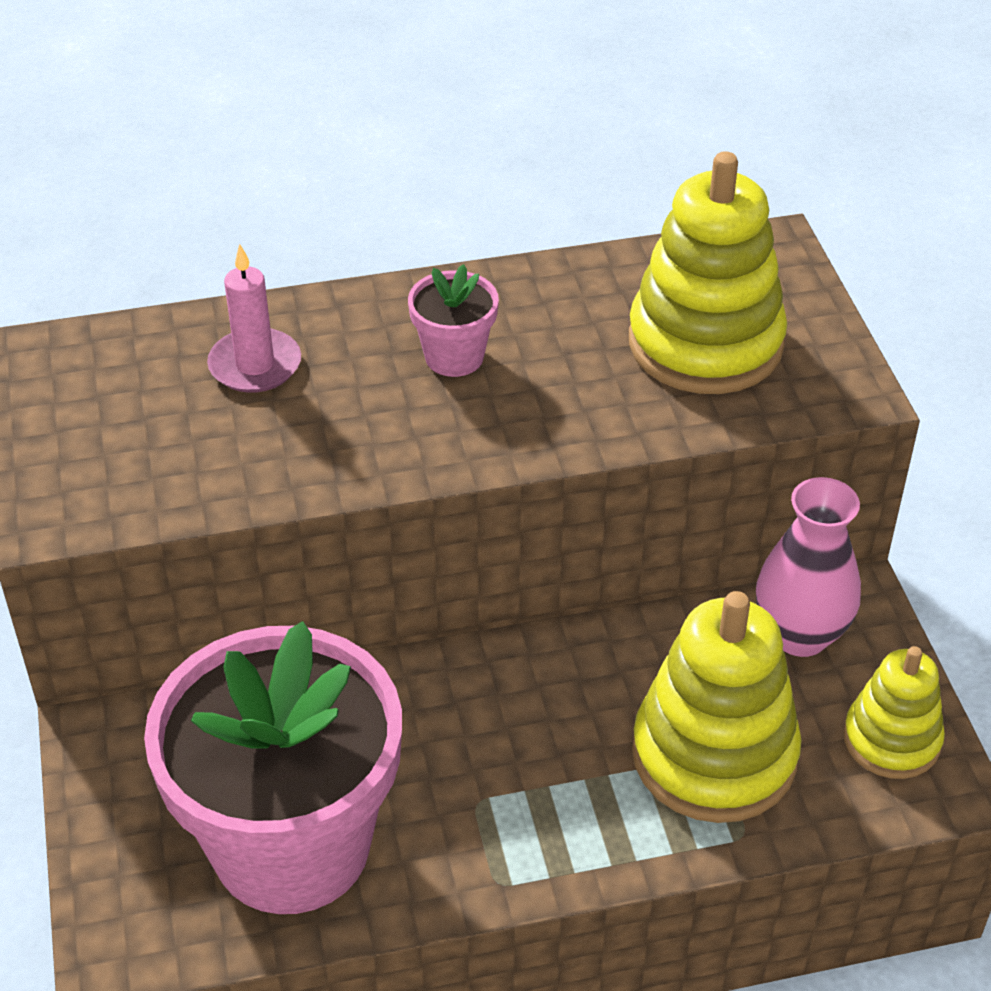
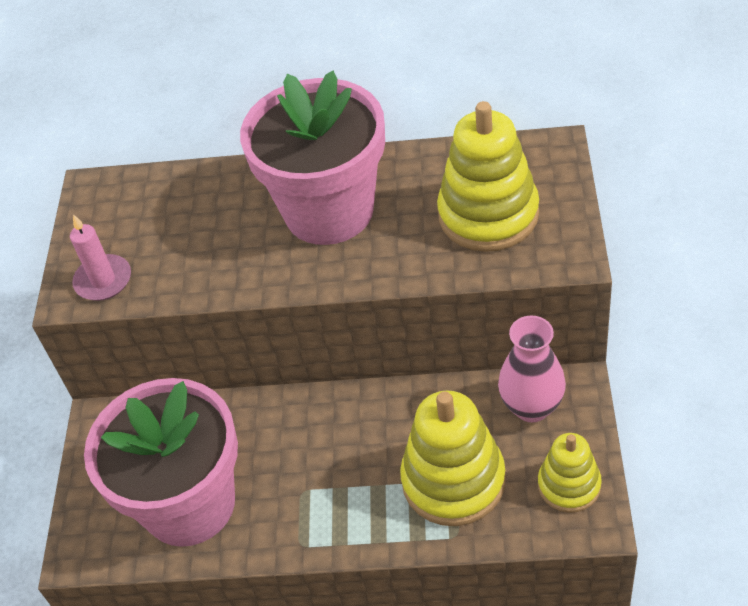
camera: 20 degrees right, 5 degrees up
pink candle [207,244,301,393] -> pink candle moved to [70,214,131,301]
pink flower pot [408,264,499,377] -> pink flower pot [240,71,385,245], size x2.44

